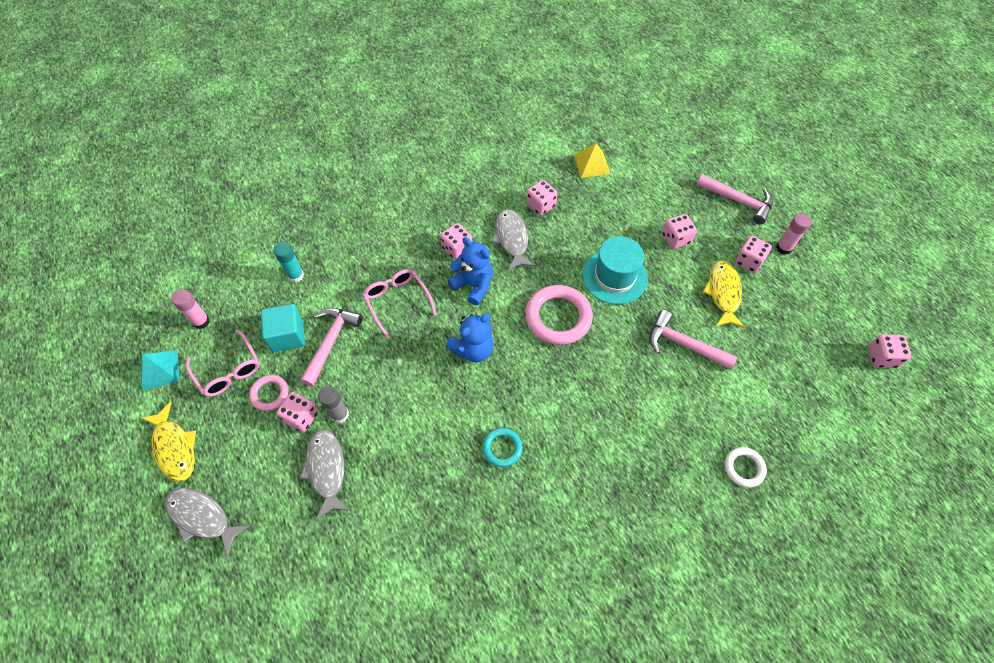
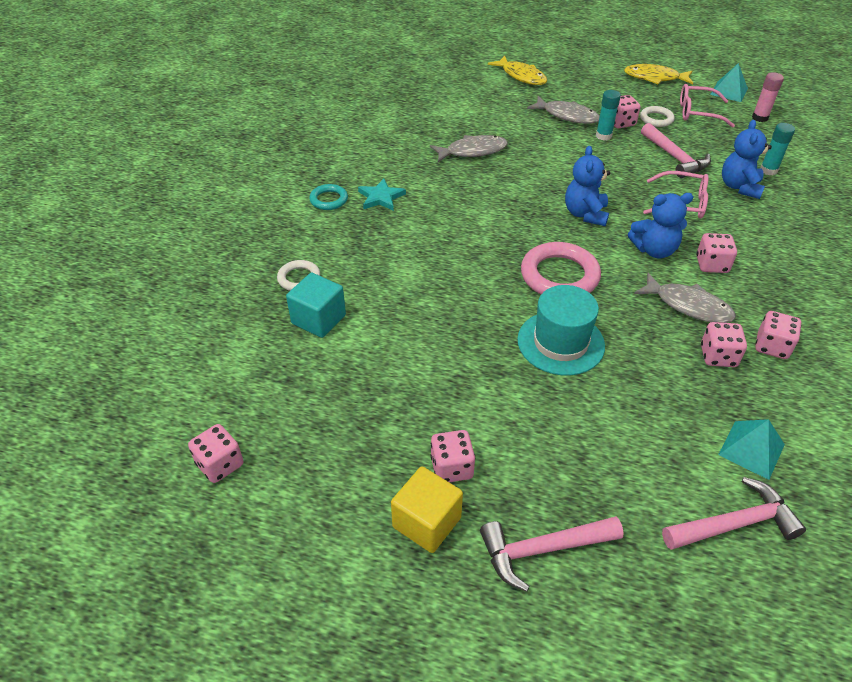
camera: 135 degrees right, 15 degrees down
grey fish [165,488,250,557] -> grey fish moved to [430,135,508,162]
pink ring [249,375,289,411] -> white ring [640,106,674,127]
turquoise cube [261,304,305,352] -> turquoise cube moved to [286,273,346,338]
grey glue stick [318,386,349,423] -> turquoise glue stick [596,90,621,141]
turquoise ring [482,428,523,467] -> turquoise ring moved to [309,184,348,210]
yellow pyramid [574,143,610,178] -> turquoise pyramid [718,419,785,480]
pink hammer [650,310,737,370] -> pink hammer moved to [662,477,806,550]
pink dice [662,214,697,249] -> pink dice moved to [755,311,801,359]
yellow fish [703,260,745,328] -> yellow fish moved to [488,56,547,85]
pink glue stick [776,214,811,255] -> yellow cube [391,466,463,553]
none -> turquoise star [358,178,406,211]
none -> blue teddy bear [722,120,772,199]

